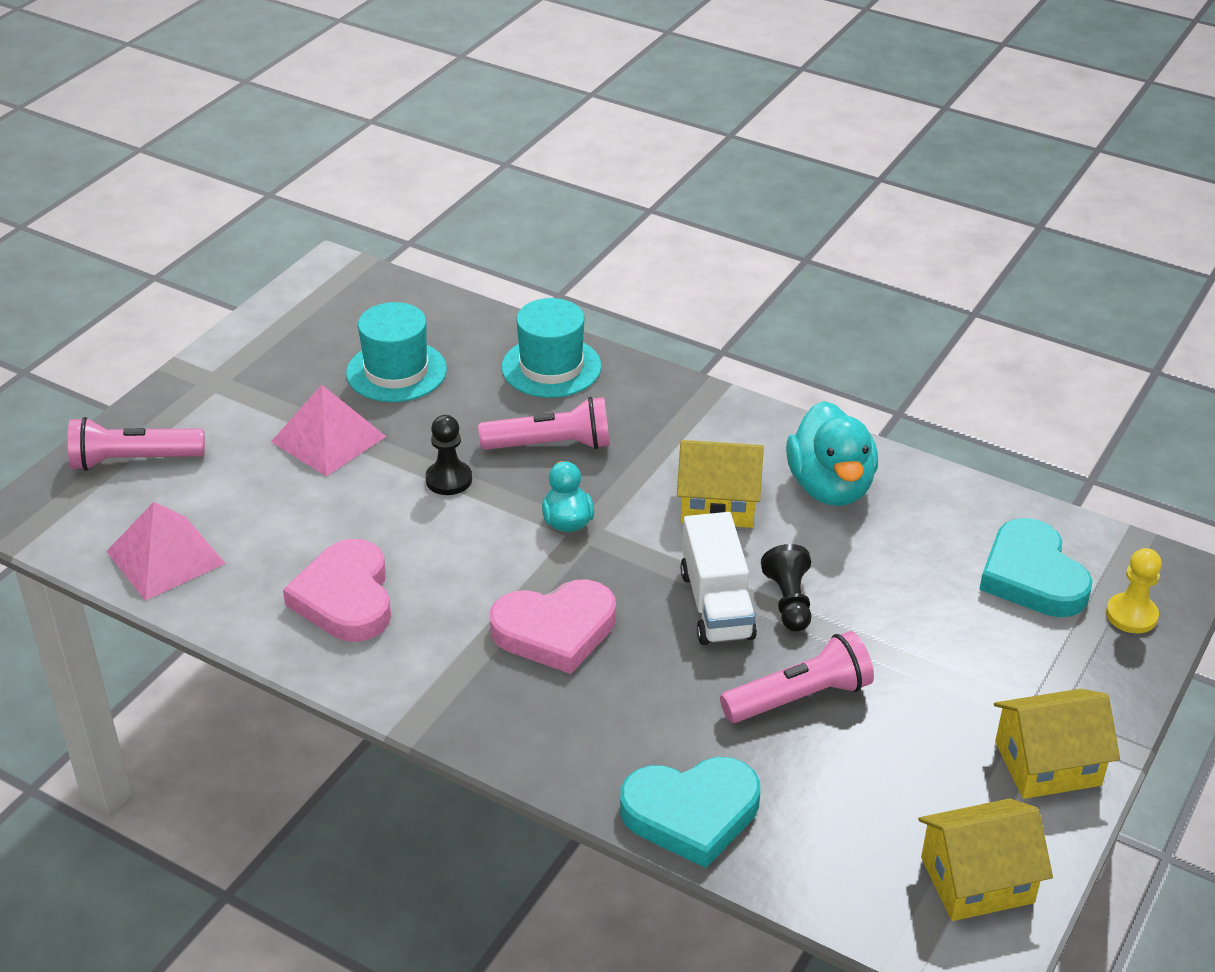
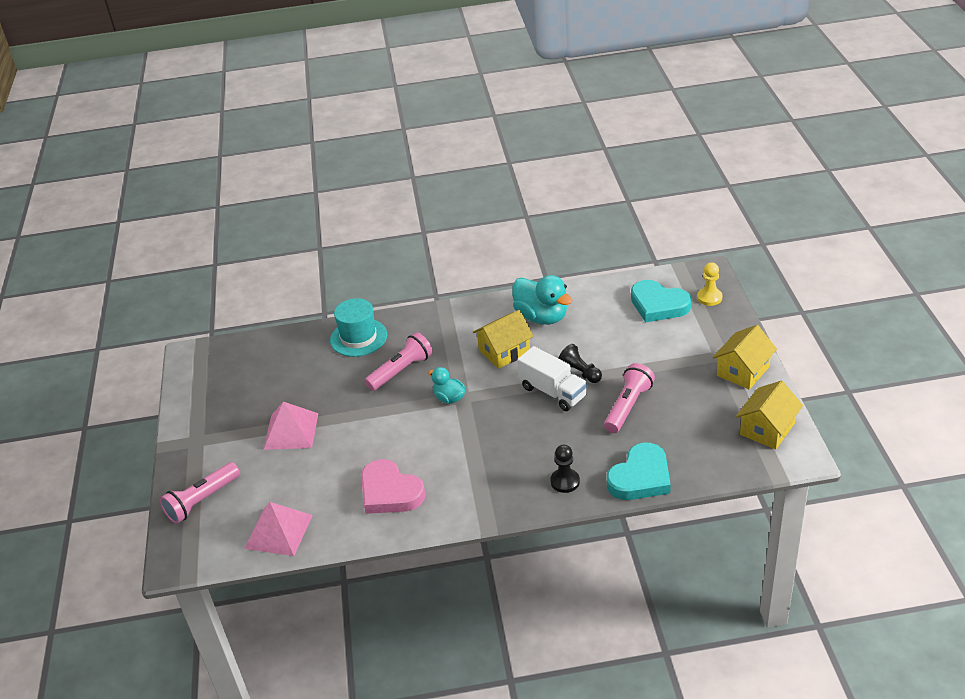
camera: 35 degrees left, 0 degrees up
turquoise hat [346,302,447,402] -> none
black pawn [425,415,472,495] -> black pawn moved to [550,445,580,493]
pink heart [490,579,616,674] -> none

